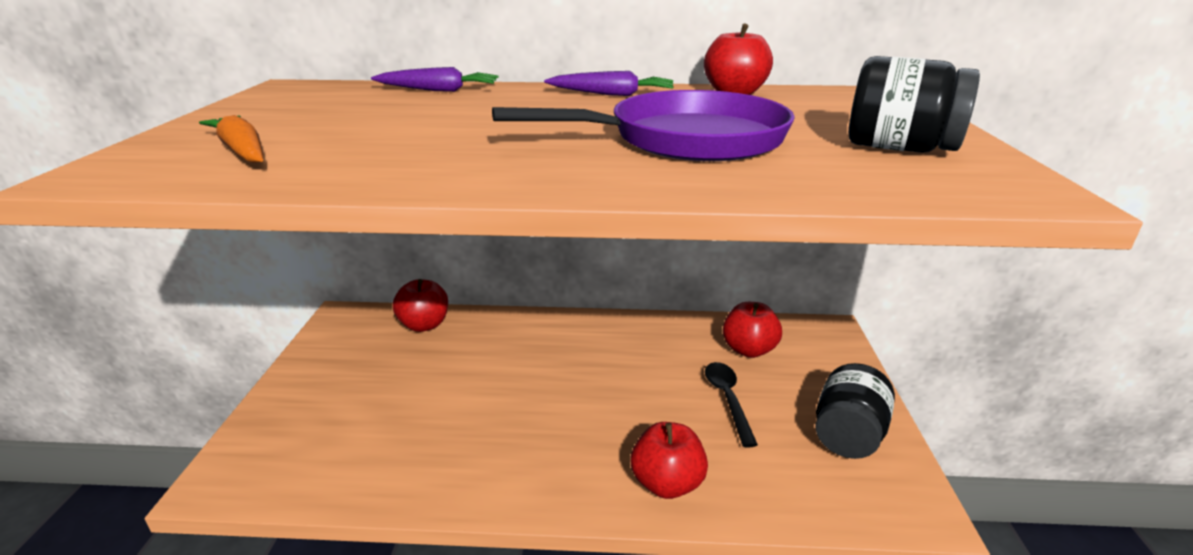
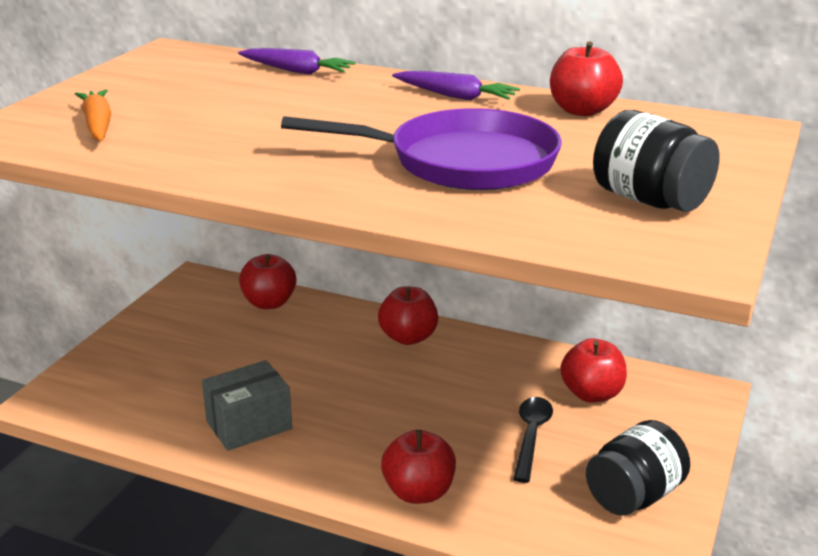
camera: 20 degrees right, 0 degrees up
none -> grey box [202,360,292,451]
none -> red apple [378,286,438,345]

